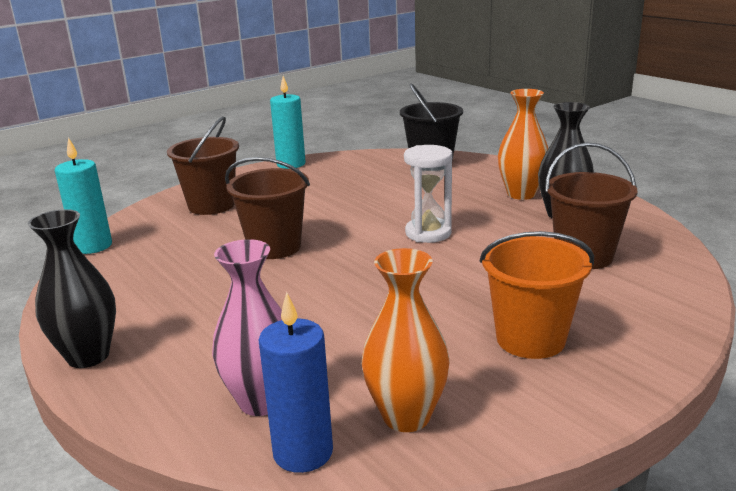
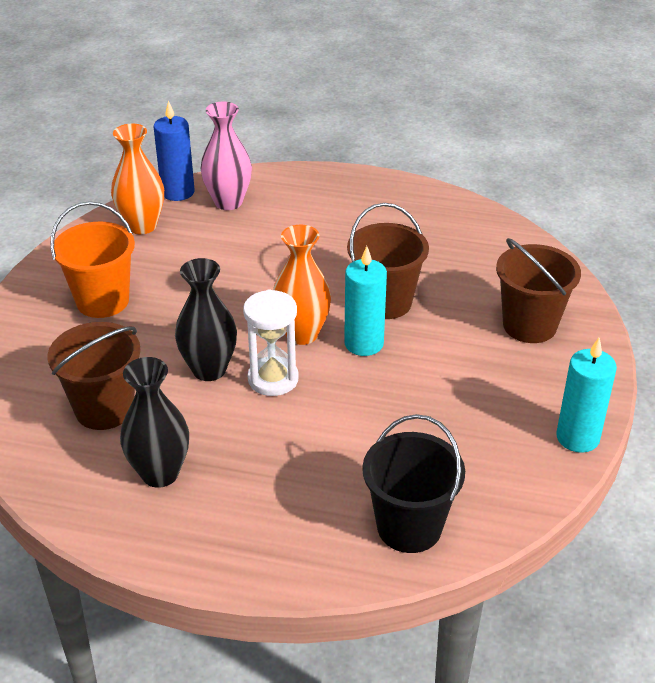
camera: 140 degrees right, 15 degrees up
black vase [28,209,116,368] -> black vase moved to [175,258,237,381]
turquoise candle [55,137,112,254] -> turquoise candle moved to [344,246,387,356]
orange vase [498,89,548,200] -> orange vase moved to [273,224,331,345]

